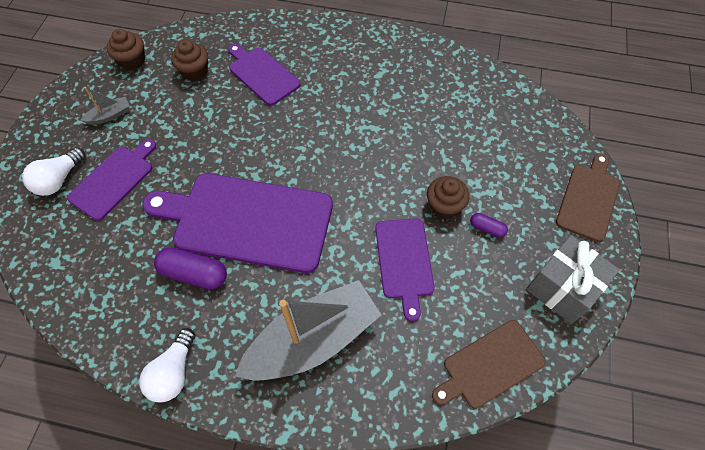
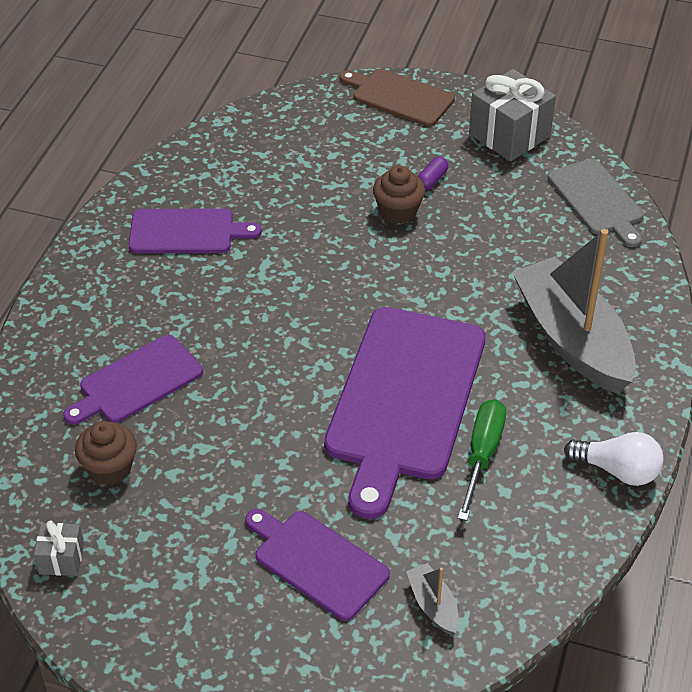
camera: 85 degrees left, 15 degrees down
white light bulb [22,147,86,196] -> none
grey boat [80,87,130,125] -> grey boat moved to [406,563,459,635]
brown cupcake [107,29,145,70] -> grey gift [34,521,84,576]
purple capsule [154,247,227,289] -> green screwdriver [458,399,506,521]
purple cutting board [375,218,435,322] -> purple cutting board moved to [128,209,262,253]
brown cutting board [432,320,546,409] -> grey cutting board [547,159,644,247]

